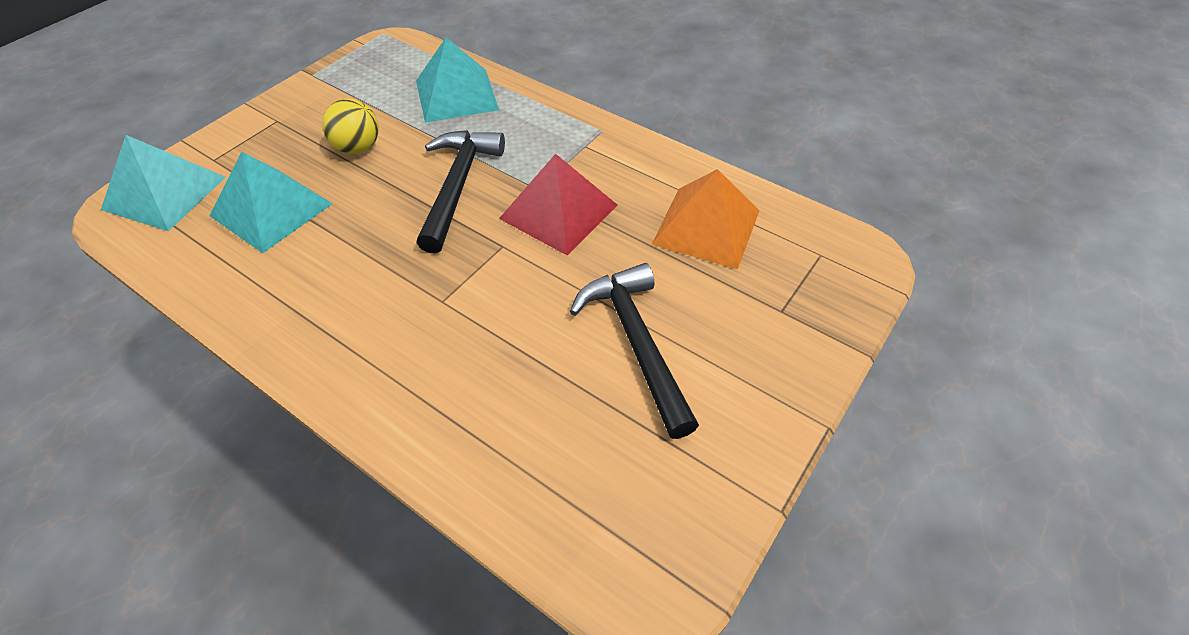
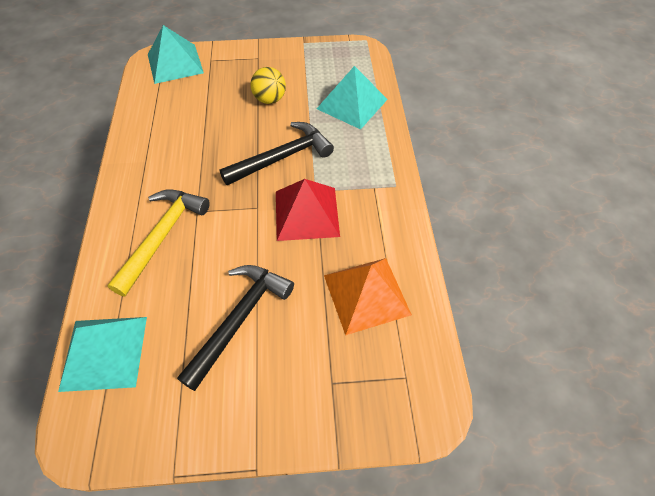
camera: 50 degrees right, 5 degrees up
turquoise pyramid [210,152,333,253] -> turquoise pyramid moved to [58,317,147,392]
none -> yellow hammer [107,189,210,296]

